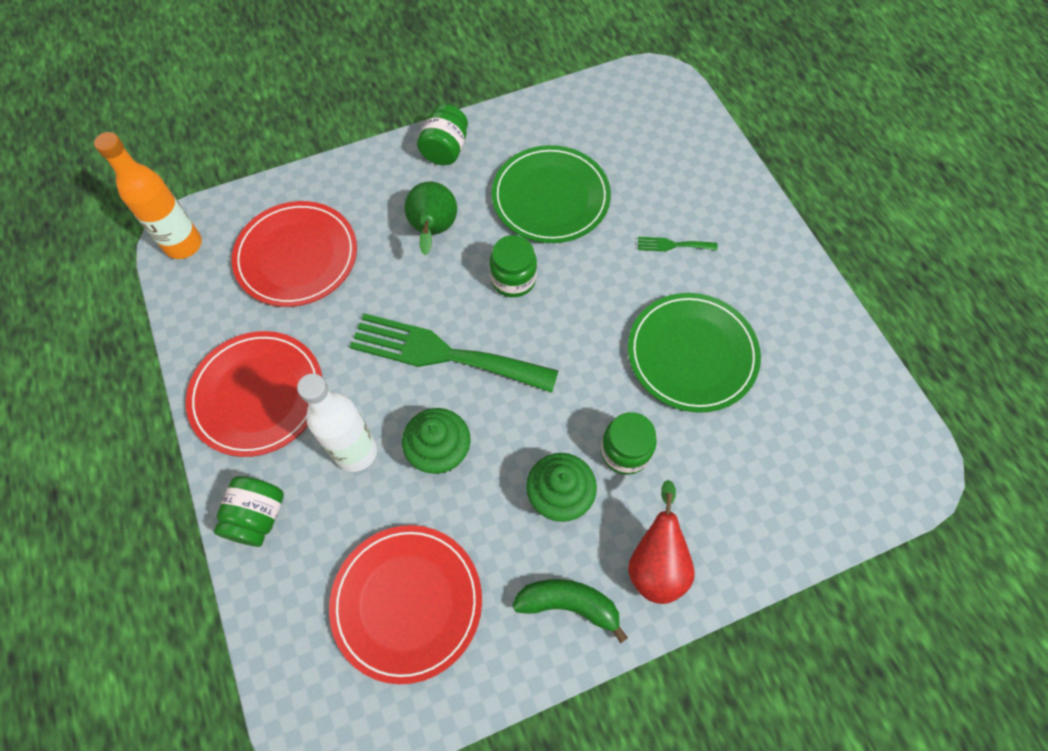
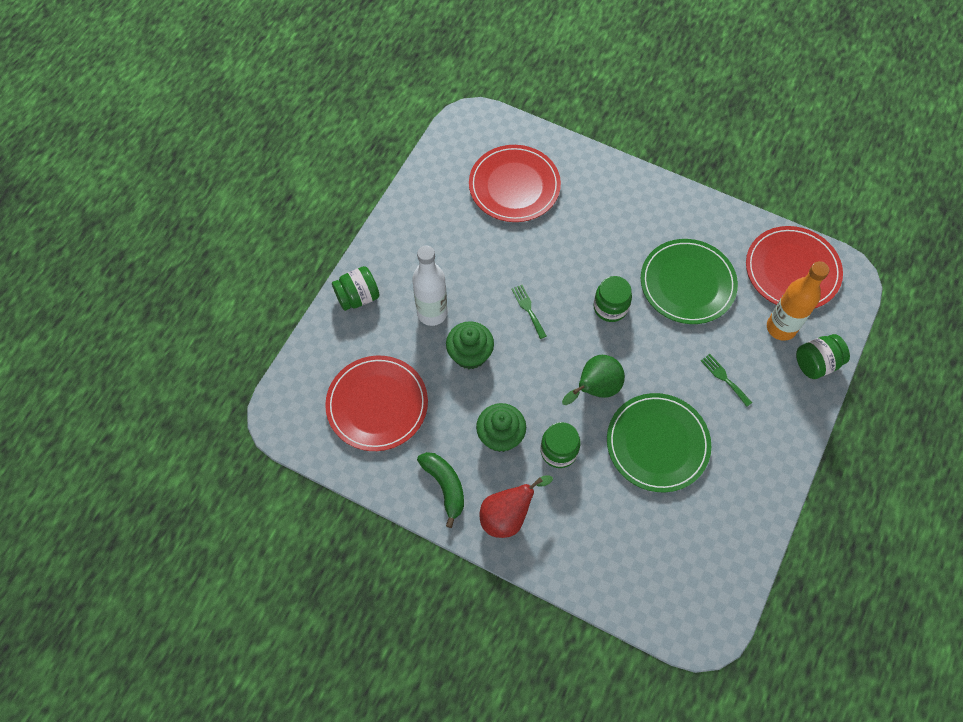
camera: 50 degrees right, 0 degrees up
orange bottle [94,132,202,259] -> orange bottle moved to [767,261,829,341]
red plate [186,331,323,457] -> red plate moved to [746,226,843,309]
green fork [350,313,558,393] -> green fork [511,285,546,339], size x0.41
green pear [405,181,457,255] -> green pear moved to [562,355,625,405]
green jar [417,104,468,165] -> green jar moved to [796,334,850,379]

